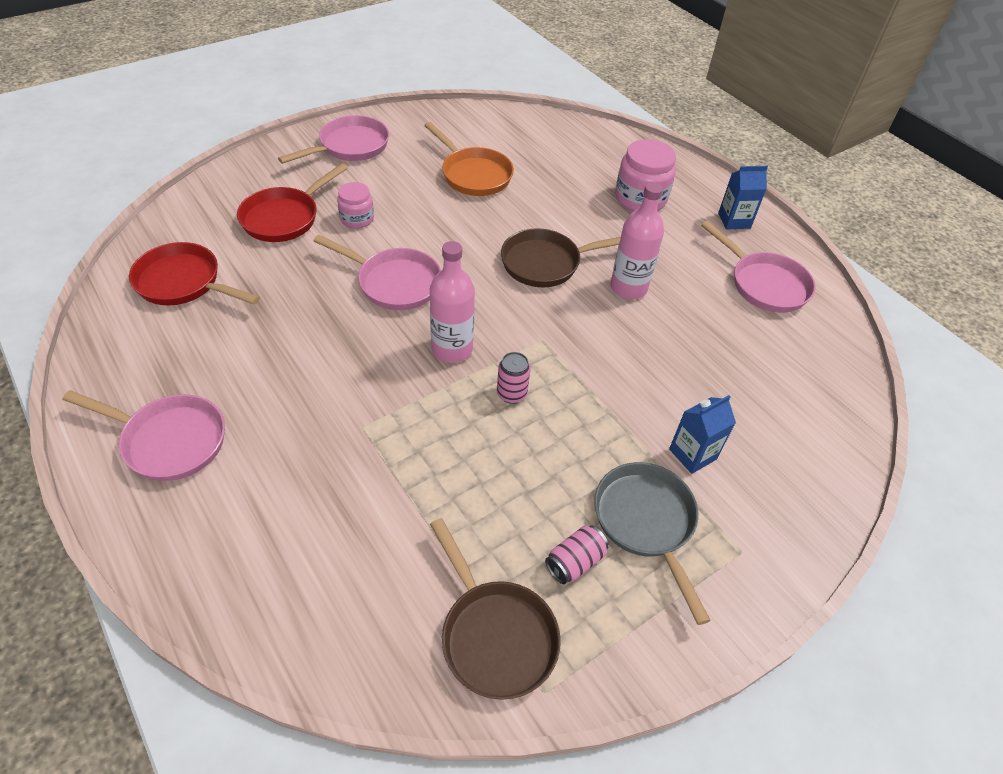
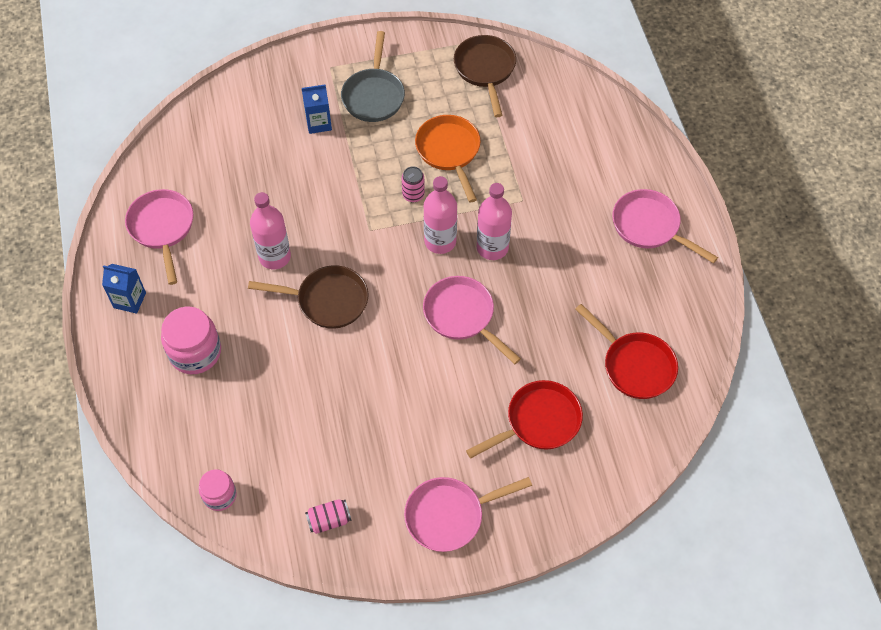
camera: 155 degrees left, 10 degrees up
pink jar [337,182,374,229] -> pink jar moved to [199,469,237,511]
orange pan [424,122,514,196] -> orange pan moved to [415,115,481,202]
pink can [545,526,609,584] -> pink can moved to [305,499,351,534]
none -> pink bottle [477,183,512,260]

